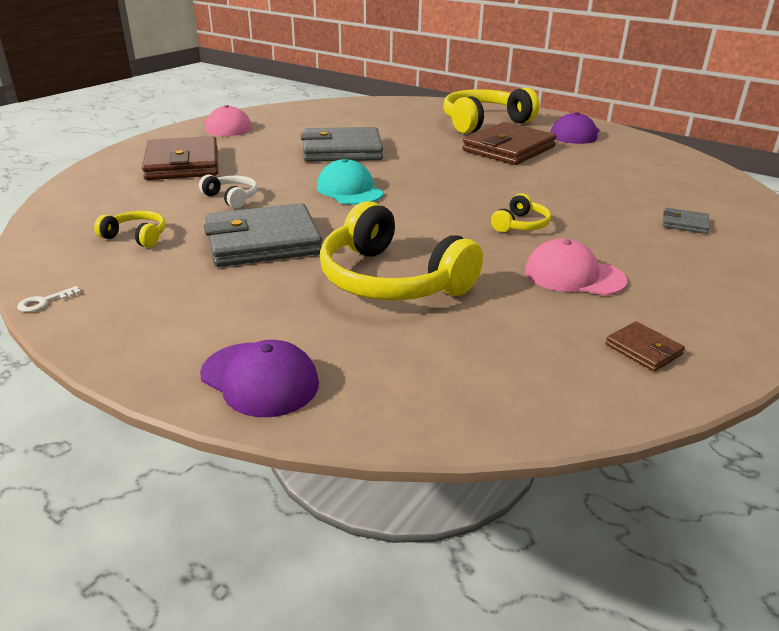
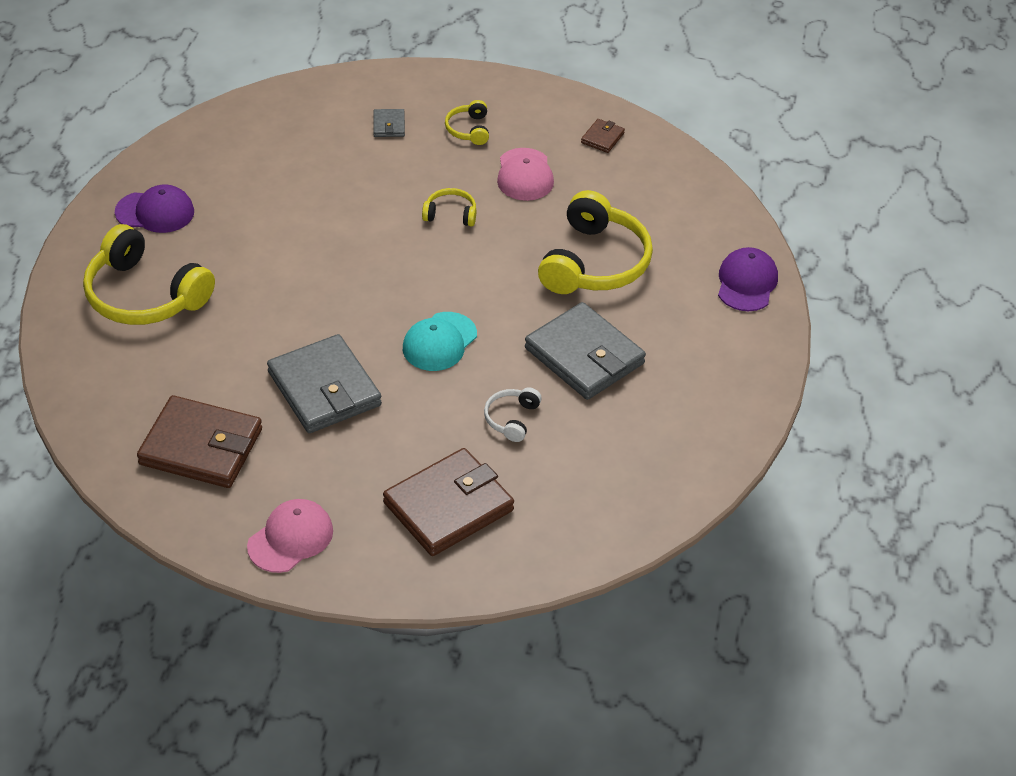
camera: 115 degrees left, 15 degrees up
white key [17,286,81,312] -> none
yellow headphones [94,211,165,248] -> yellow headphones moved to [445,100,489,145]
brown wallet [462,122,557,165] -> brown wallet moved to [137,395,262,488]

